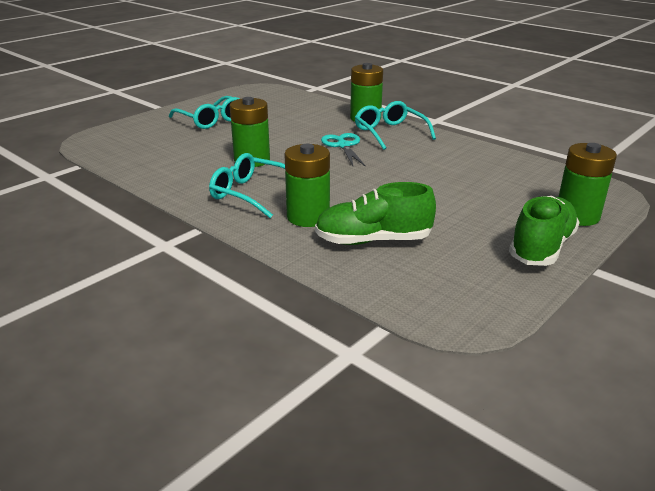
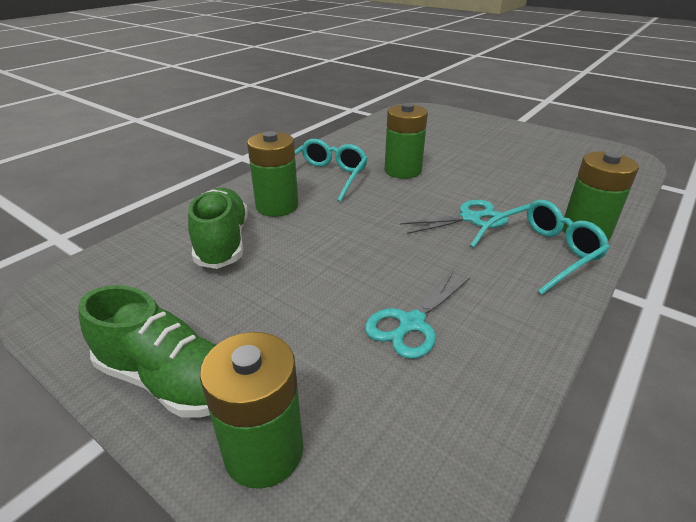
camera: 85 degrees right, 5 degrees up
turquoise glasses [169,96,240,129] -> none
none -> turquoise scissors [365,272,470,359]

